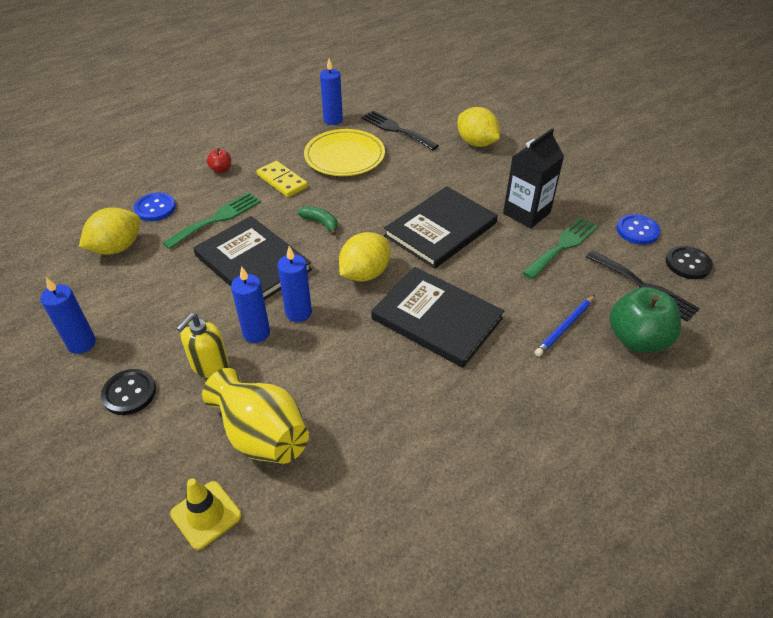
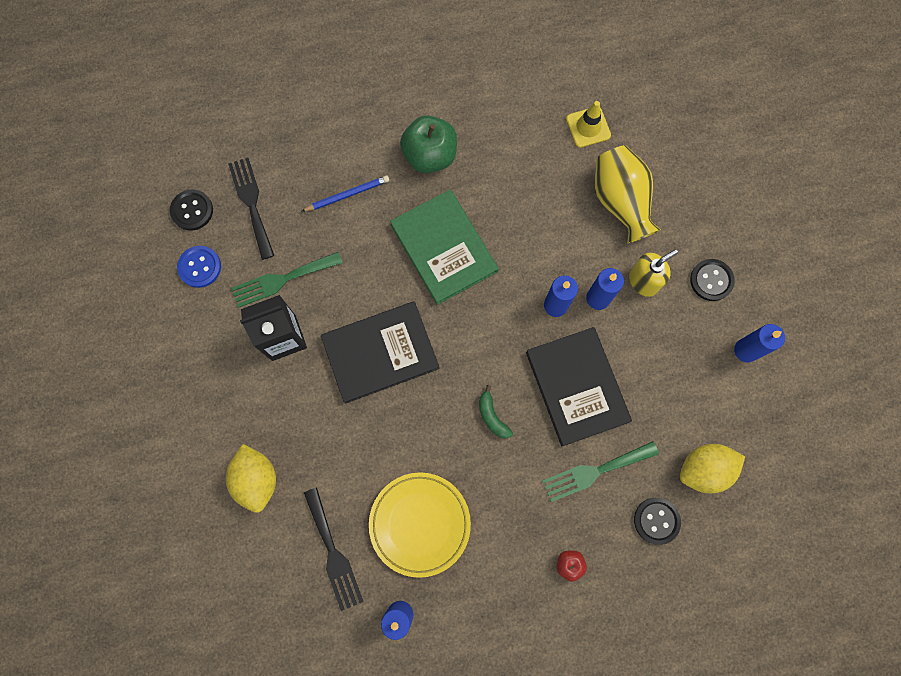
camera: 155 degrees left, 30 degrees up
blue button [134,193,176,221] -> black button [634,498,681,545]
yellow traffic cone [170,478,242,550] -> yellow traffic cone moved to [566,101,611,148]
yellow domino [256,161,308,197] -> none
yellow lemon [339,232,390,282] -> none
black book [371,267,504,368] -> green book [390,189,499,305]
green apple [610,287,681,352] -> green apple moved to [400,115,457,173]

